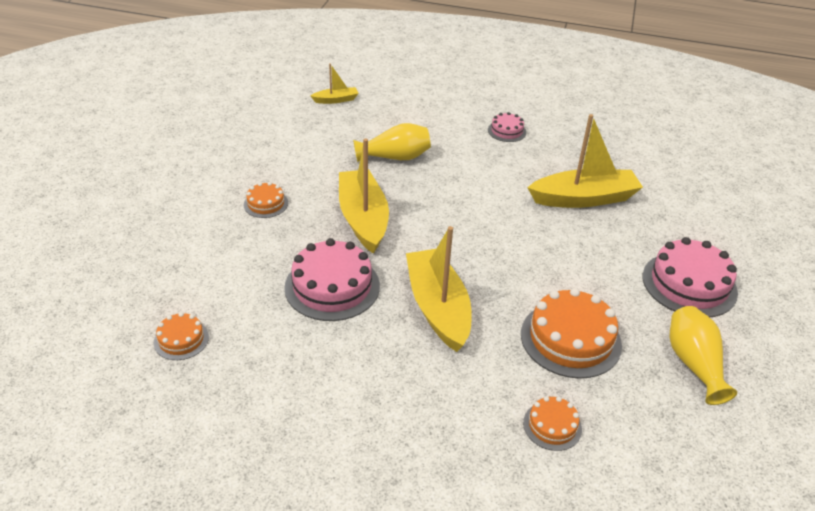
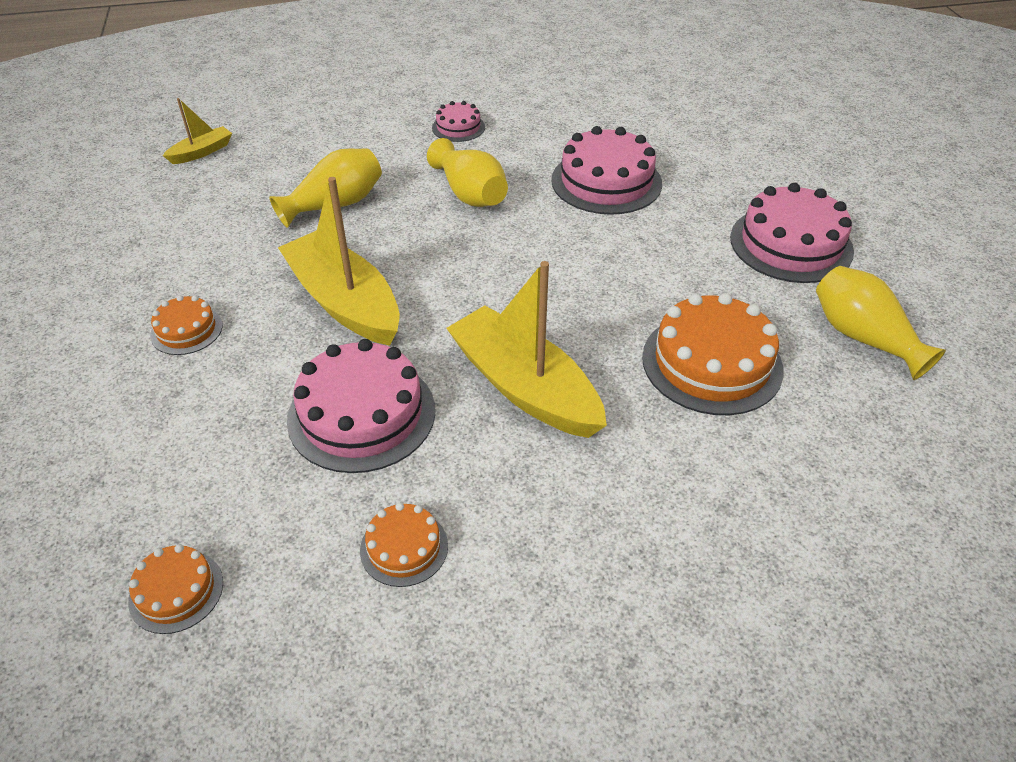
camera: 25 degrees left, 5 degrees up
orange cake [523,396,582,451] -> orange cake moved to [360,503,448,587]
yellow boat [527,114,643,208] -> pink cake [551,126,662,215]
none -> yellow vase [427,138,508,207]

